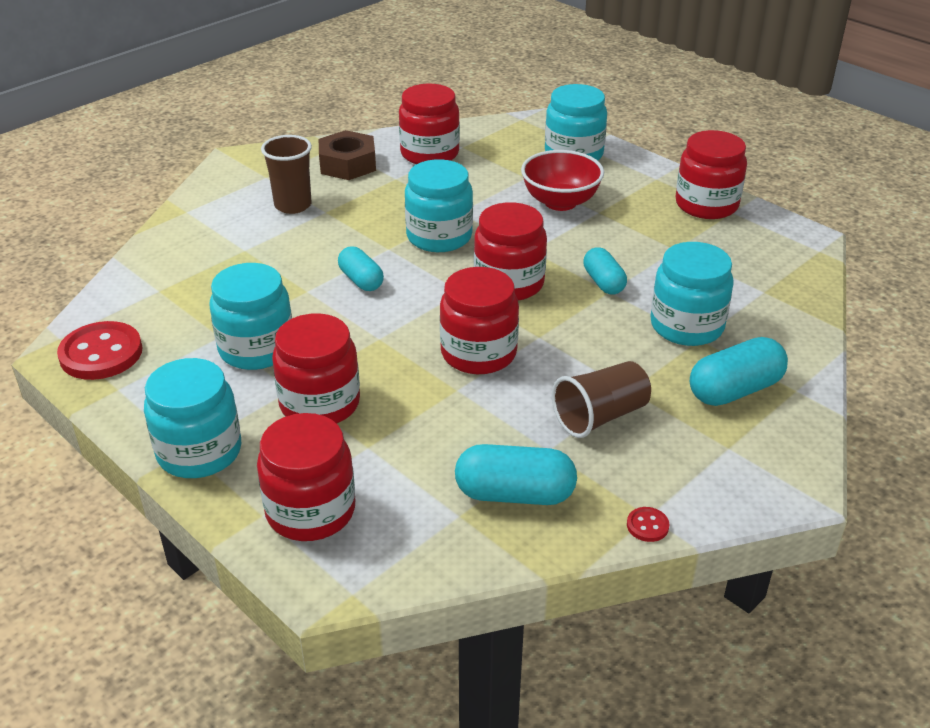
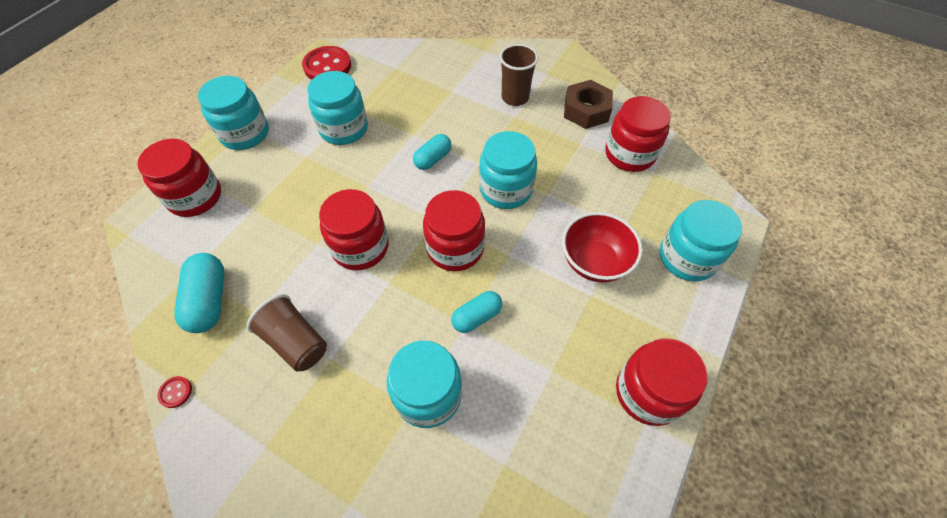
camera: 75 degrees right, 20 degrees up
red jar [272,313,360,424] -> none
turquoise capsule [690,337,788,406] -> none

